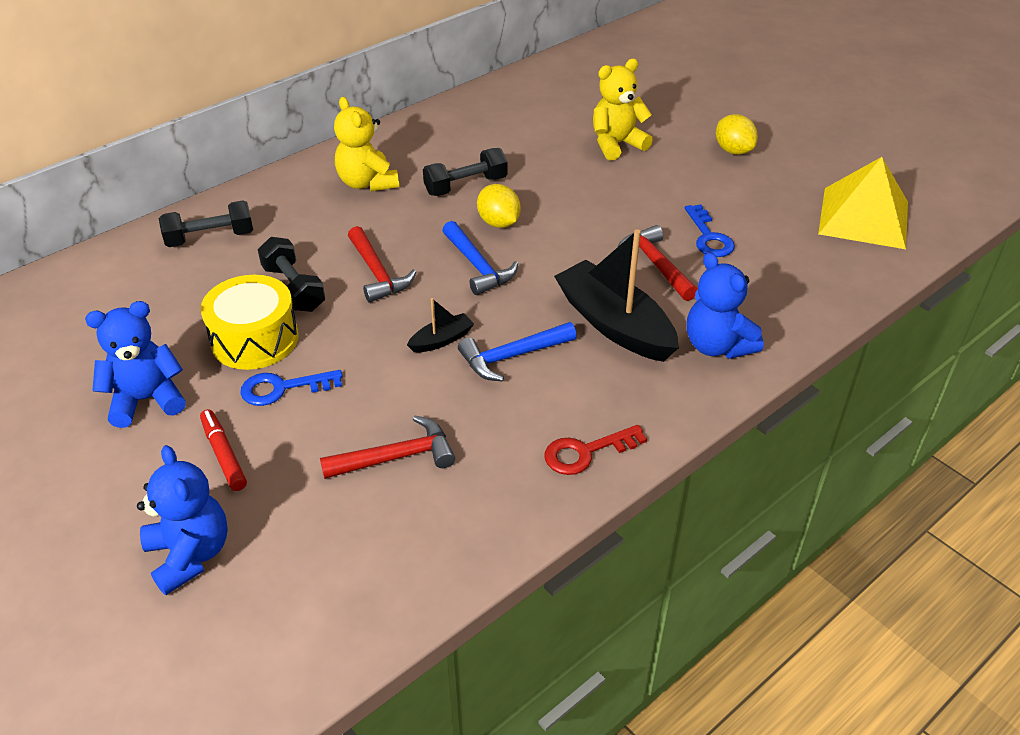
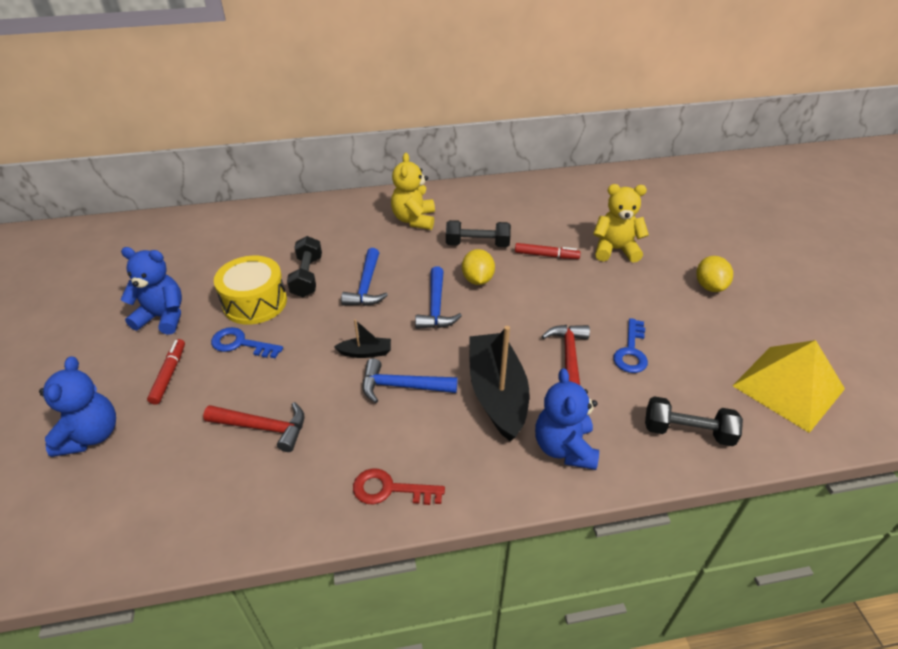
camera: 30 degrees right, 0 degrees up
black dumbbell [159,200,253,247] -> black dumbbell moved to [645,396,743,446]
red hammer [348,226,416,303] -> blue hammer [341,248,388,306]
none -> red marker [515,243,581,259]

